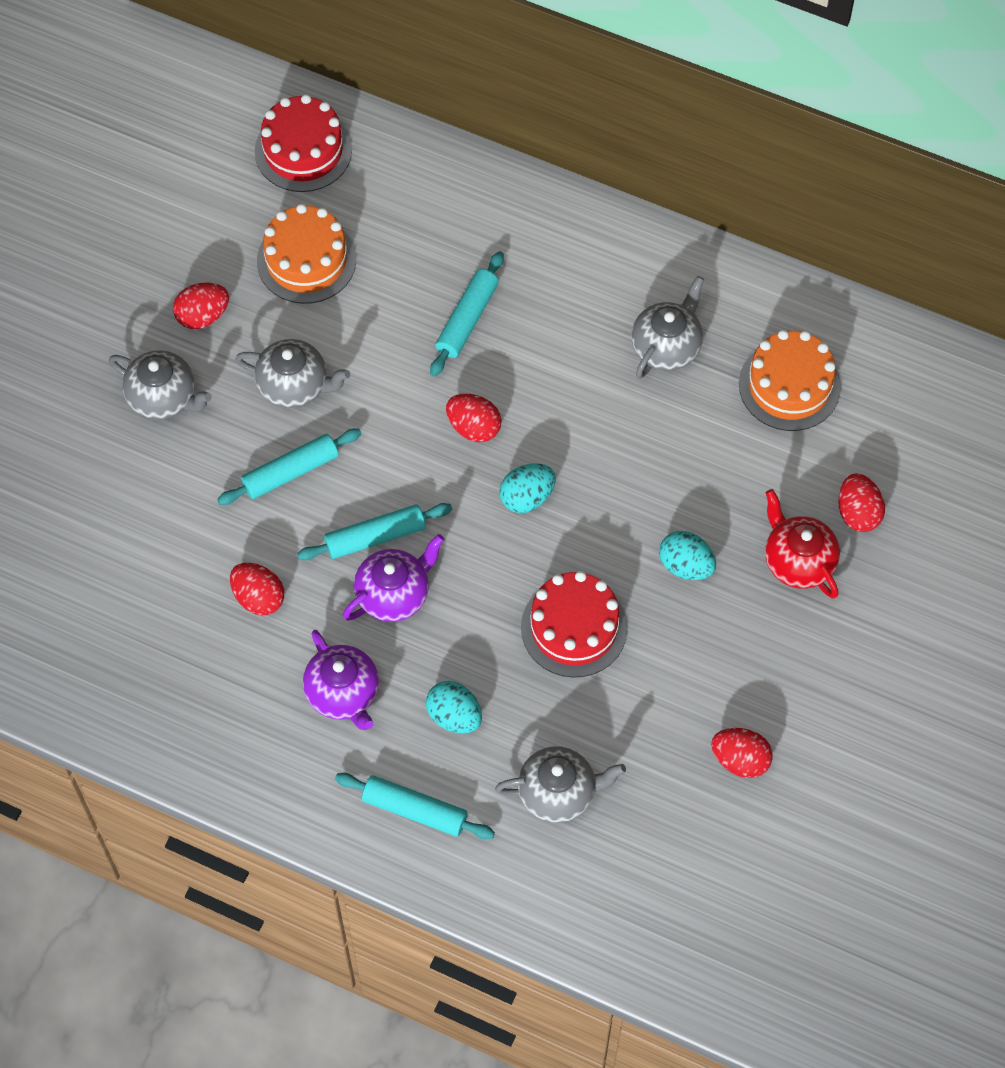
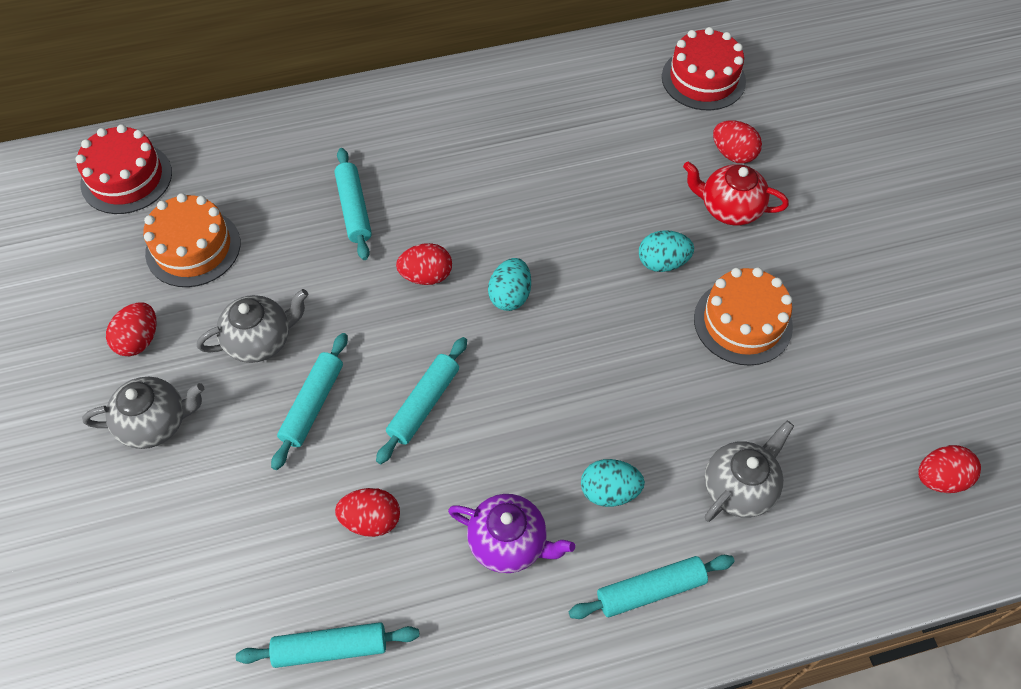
camera: 40 degrees left, 5 degrees down
purple teapot [343,534,445,622] -> none
red cake [521,571,628,677] -> red cake moved to [662,27,746,110]
grey teapot [632,276,704,379] -> none
red egg [711,728,773,778] -> red egg moved to [918,445,981,493]
orange cake [739,330,841,431] -> orange cake moved to [694,267,793,366]
none -> turquoise rolling pin [236,622,420,668]

